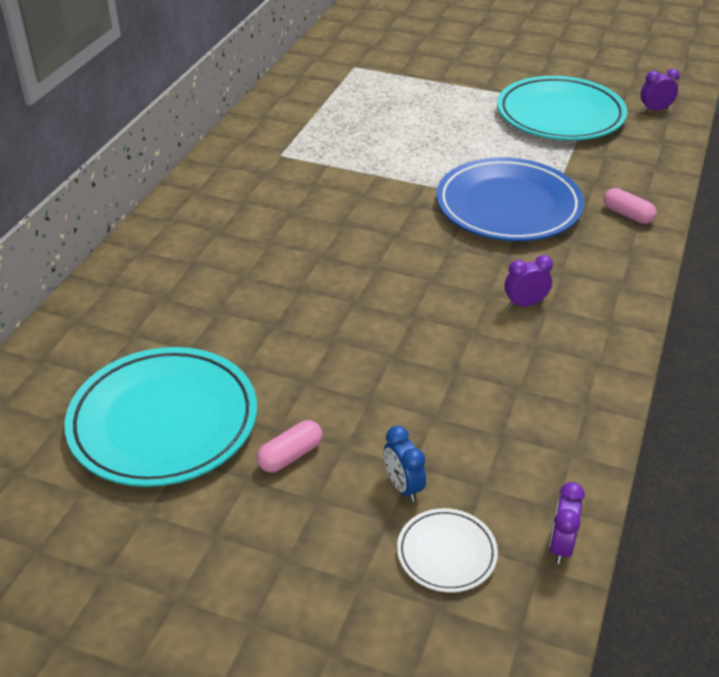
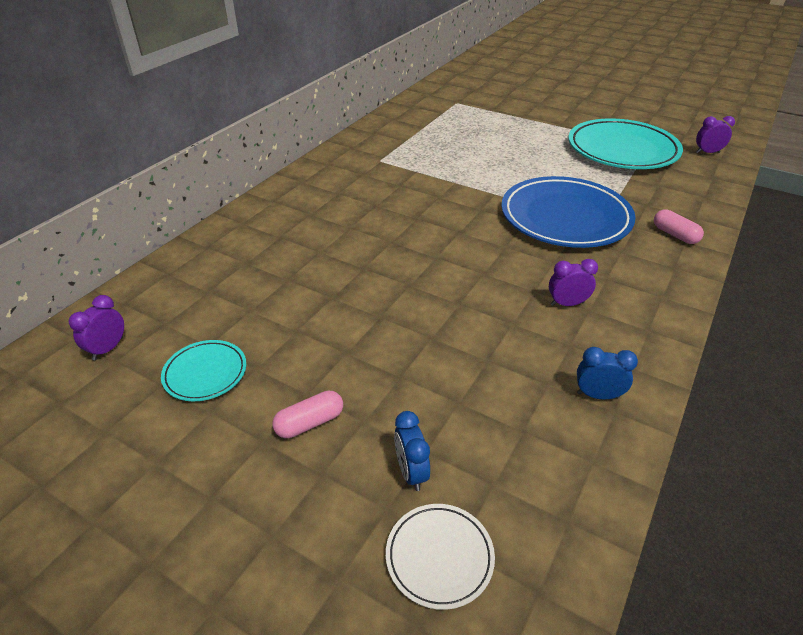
camera: 10 degrees right, 0 degrees up
turquoise plate [65,347,257,487] -> turquoise plate [161,340,246,401], size x0.47
purple clock [549,482,585,564] -> purple clock moved to [69,295,124,360]
none -> blue clock [577,347,638,399]

